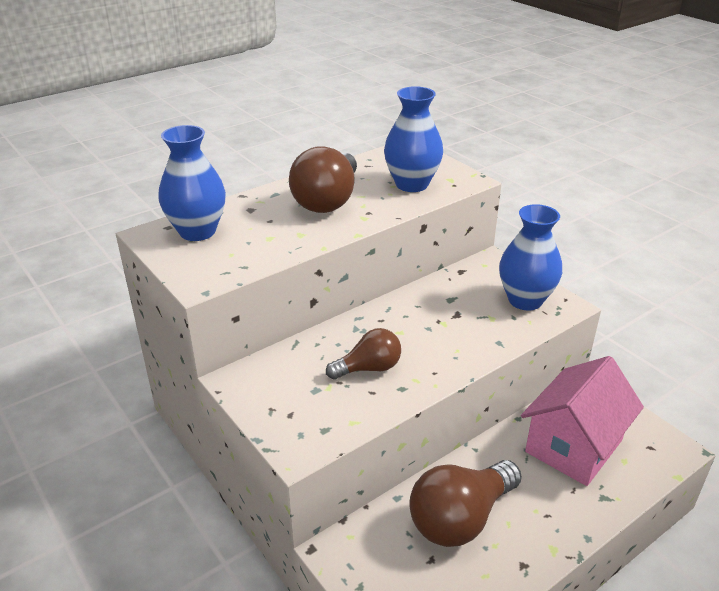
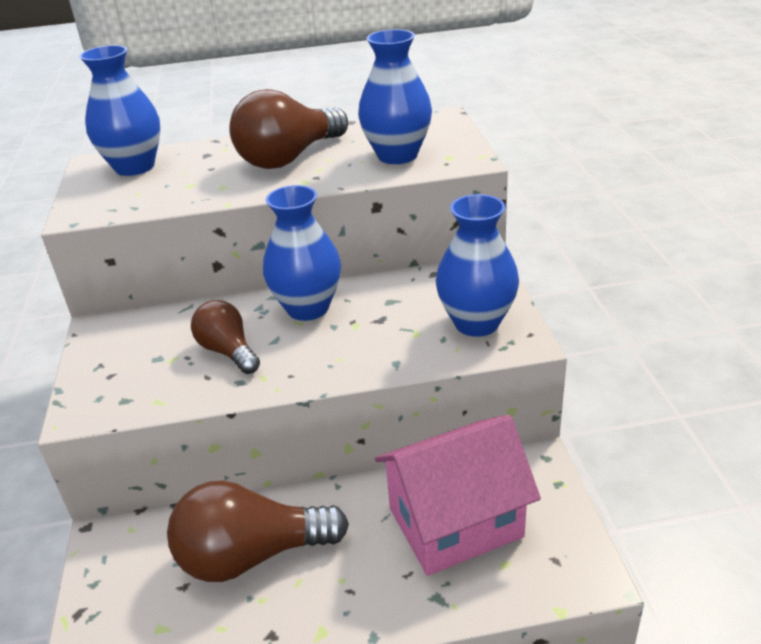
camera: 30 degrees right, 0 degrees up
brown light bulb [326,328,401,380] -> brown light bulb turned 135 degrees counterclockwise [191,300,260,374]
none -> blue vase [263,185,341,321]

